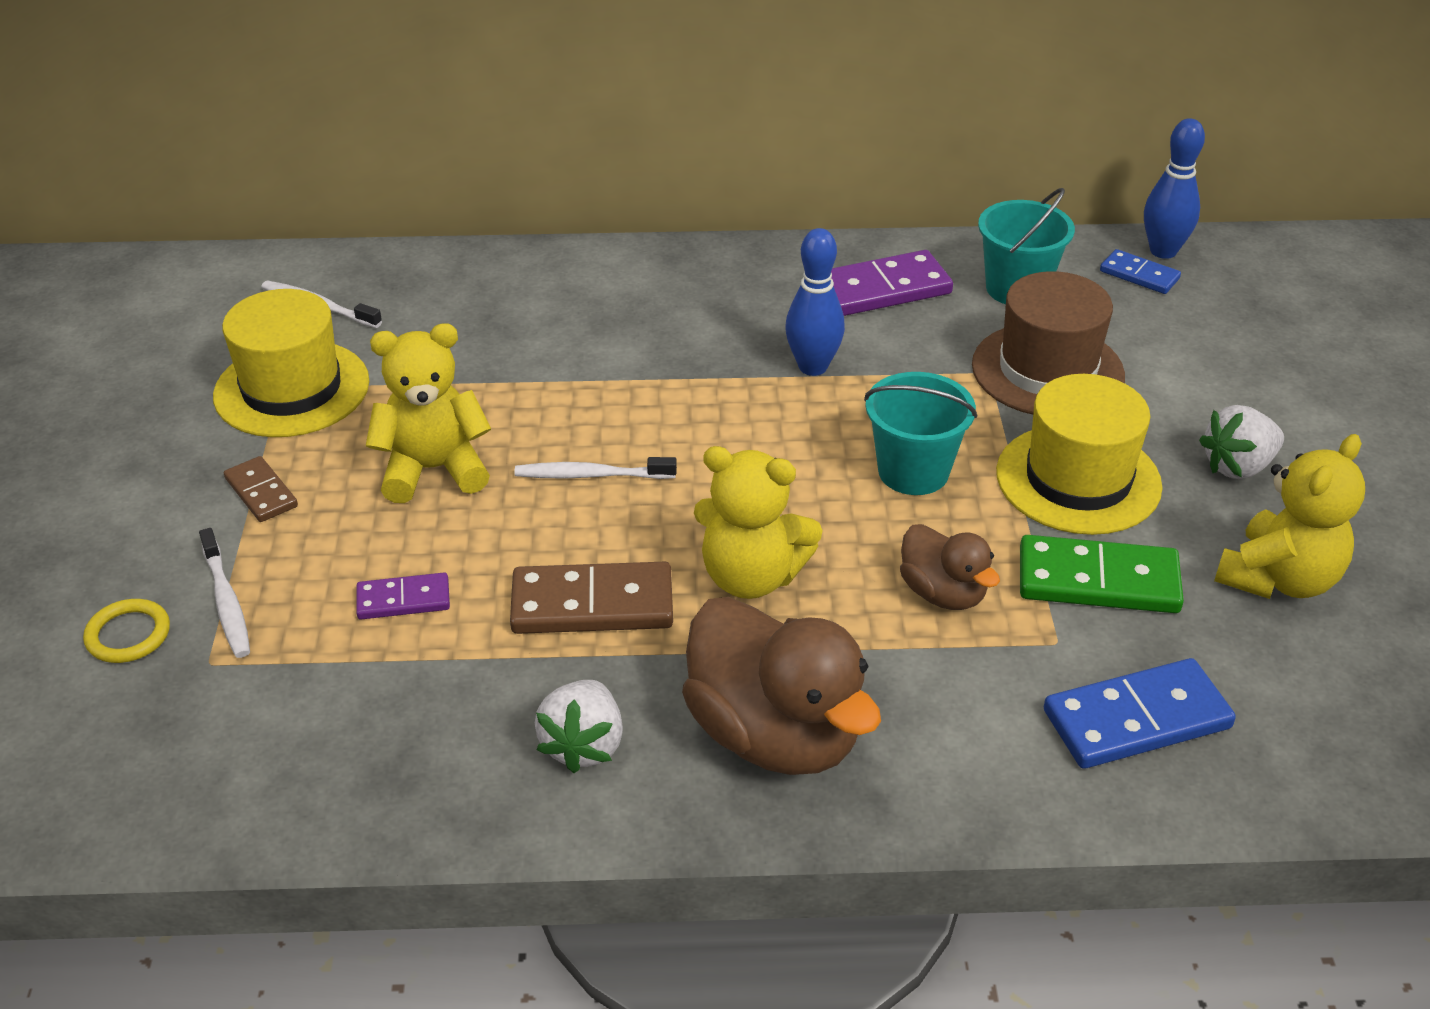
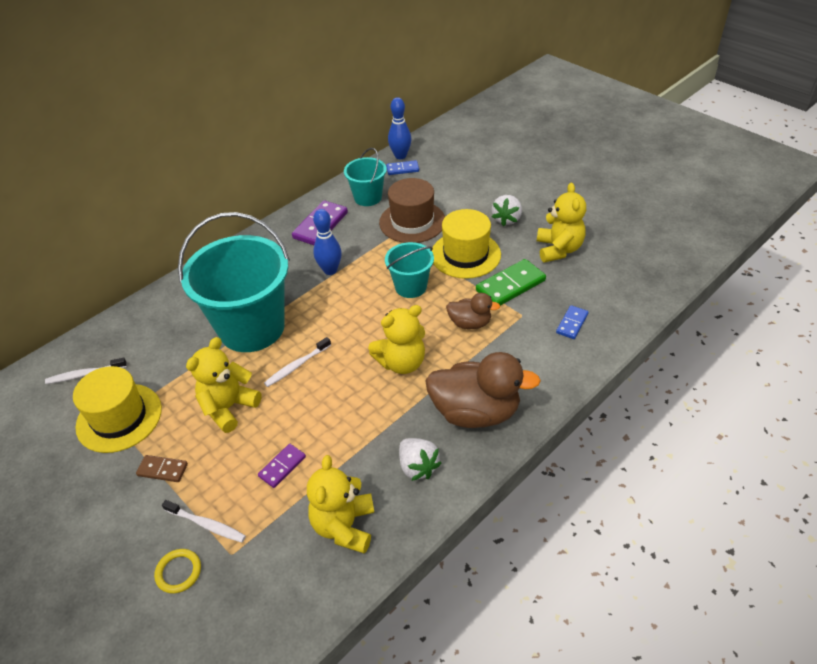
camera: 40 degrees left, 5 degrees up
brown domino [510,562,673,634] -> none
blue domino [1044,658,1236,769] -> blue domino [556,305,589,339], size x0.57
none -> turquoise bucket [178,212,290,352]
none -> yellow teddy bear [307,455,374,554]

